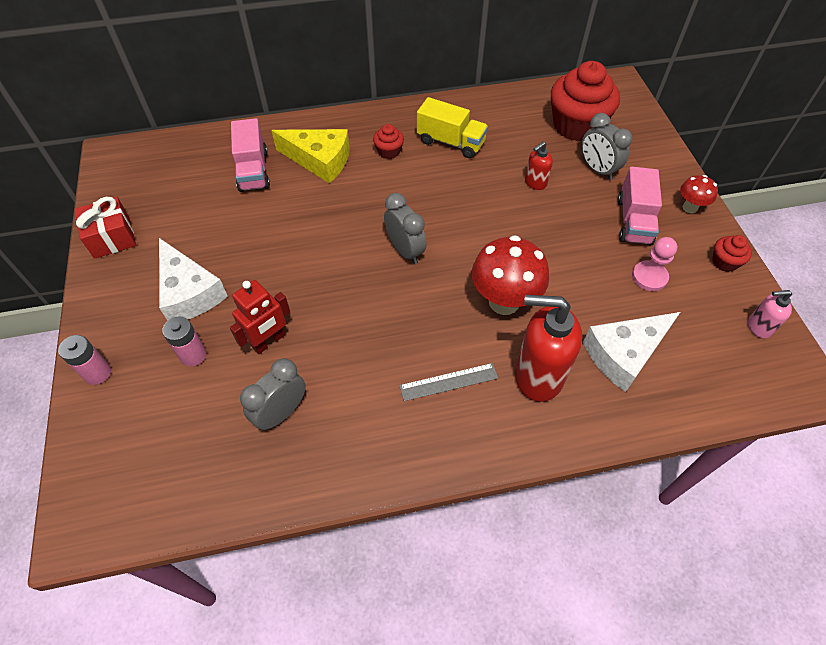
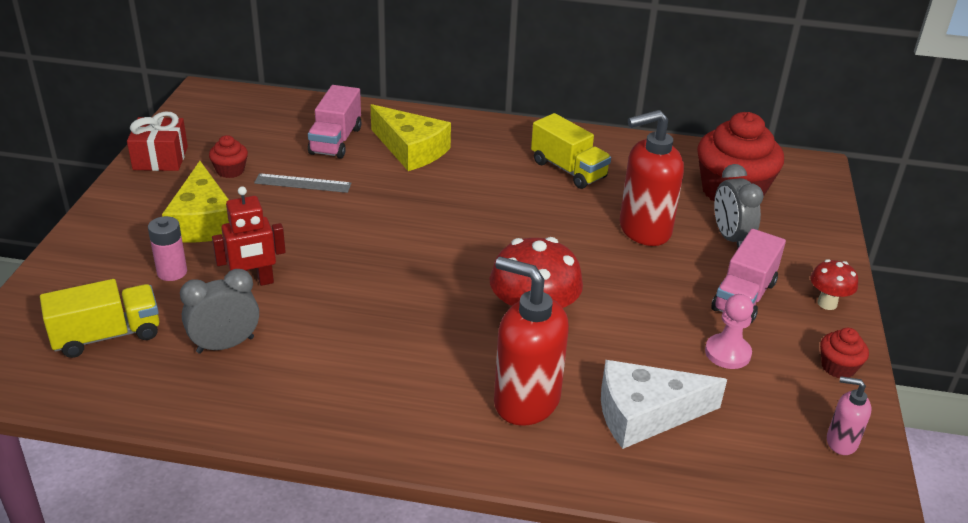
camera: 20 degrees right, 20 degrees down
pink battery [58,335,111,385] -> none
white cheese [159,238,228,321] -> yellow cheese [162,161,229,243]
red cupcake [373,124,404,159] -> red cupcake moved to [209,135,248,178]
grey clock [384,193,427,264] -> none
grey ruler [399,363,498,401] -> grey ruler moved to [254,173,352,193]
red soap dispenser [525,141,553,190] -> red soap dispenser [620,110,684,246], size x2.03
none -> yellow truck [40,279,159,358]

